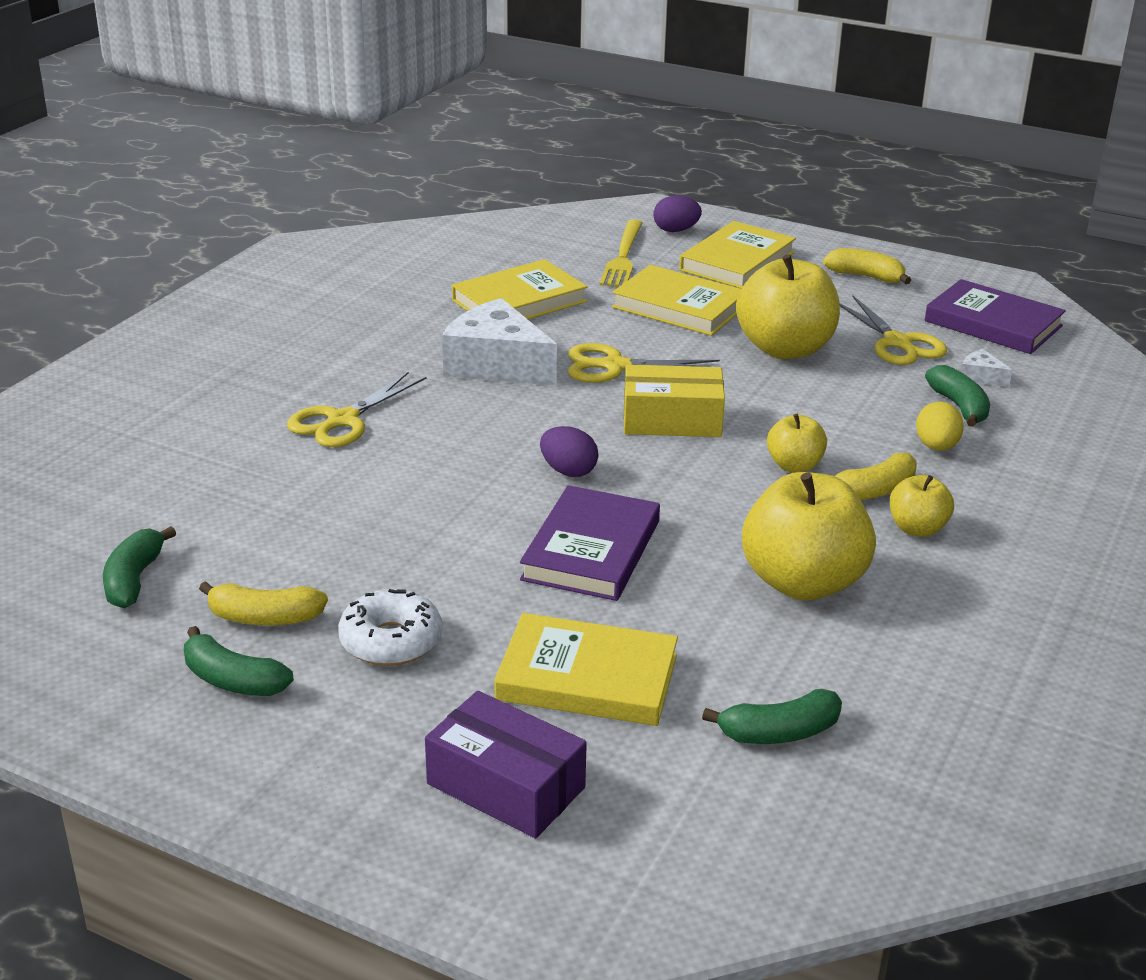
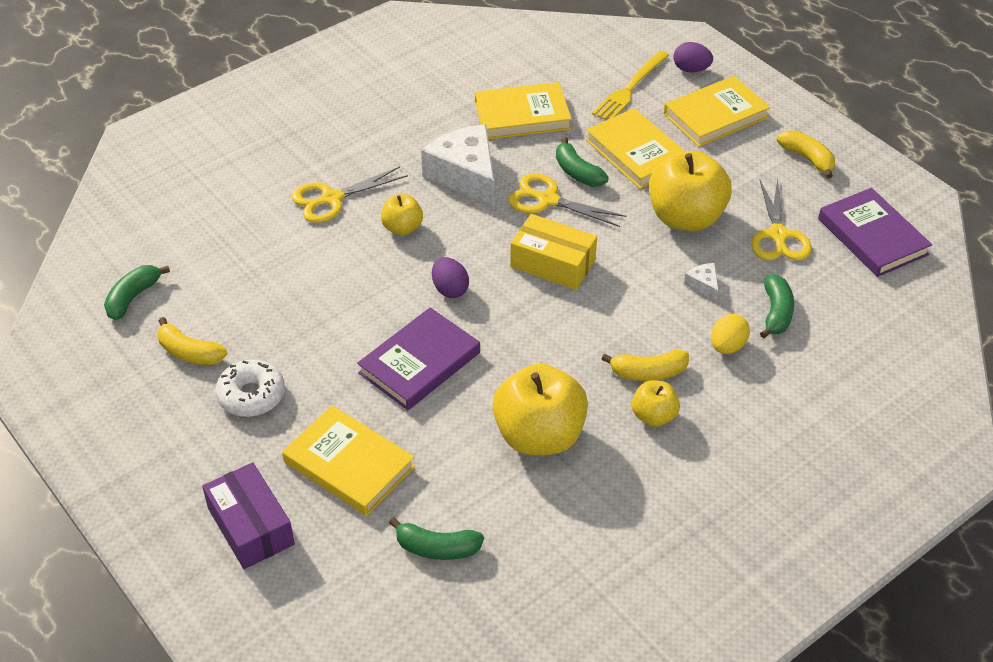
camera: 25 degrees right, 15 degrees up
green banana [184,626,294,696] -> green banana moved to [556,137,609,187]
yellow apple [767,414,827,473] -> yellow apple moved to [381,194,423,235]
white cheese [962,349,1012,387] -> white cheese moved to [684,263,719,302]

